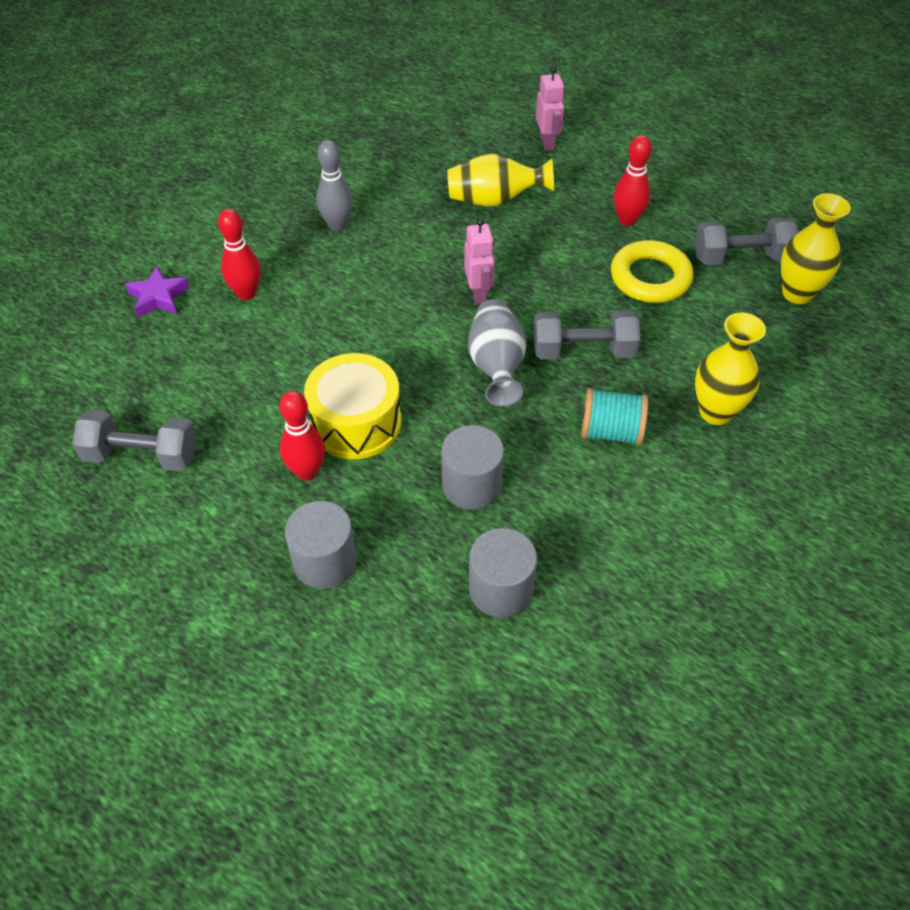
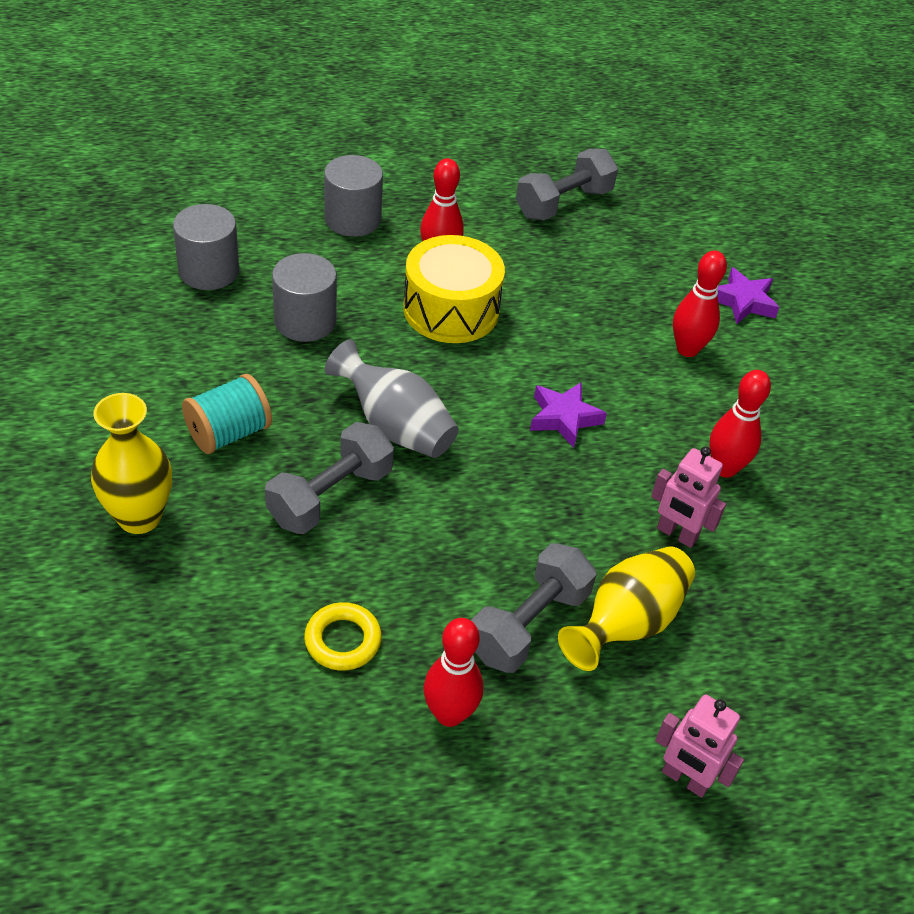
camera: 130 degrees right, 5 degrees down
grey bowling pin [316,140,353,231] -> red bowling pin [709,370,771,478]
pink robot [464,218,495,305] -> pink robot moved to [651,447,726,548]
yellow ring [611,240,693,303] -> yellow ring [304,602,382,671], size x0.62
grey dumbbell [694,217,798,265] -> grey dumbbell moved to [471,543,596,673]
yellow vase [781,193,851,304] -> none
none -> purple star [530,382,607,448]

